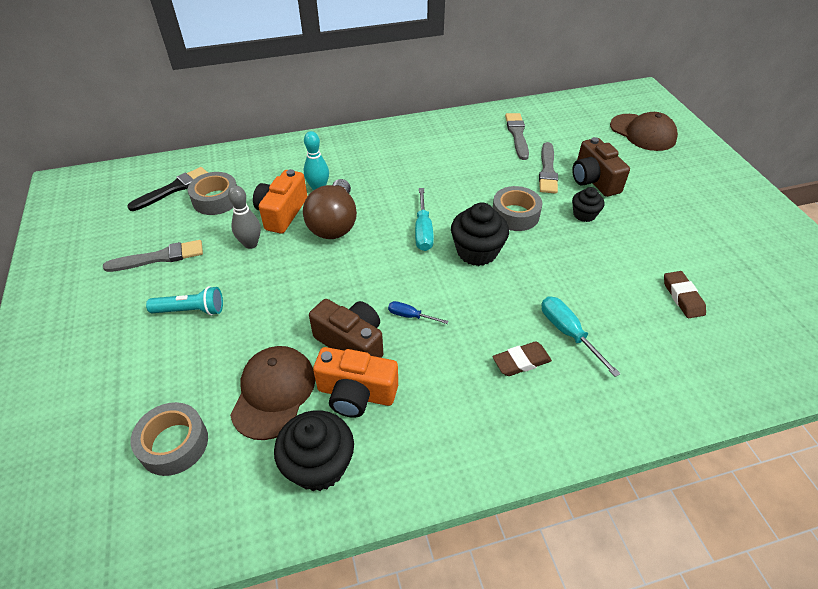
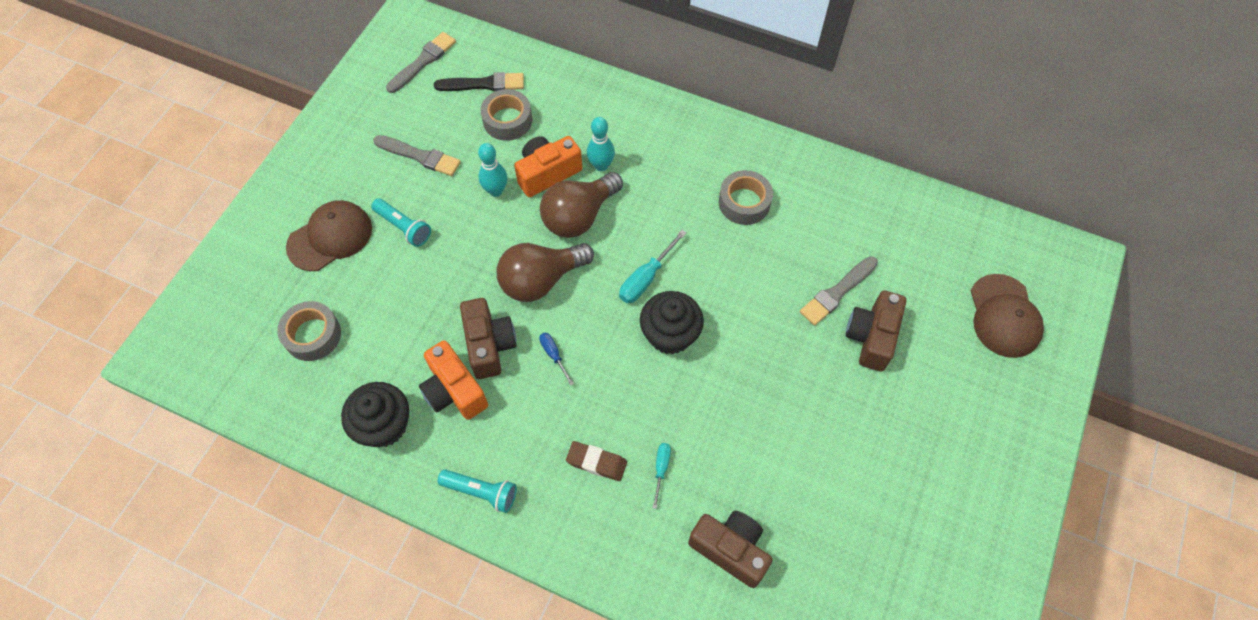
camera: 40 degrees right, 15 degrees up
grey bowling pin [228,186,261,249] -> turquoise bowling pin [478,143,508,197]
brown cap [230,346,315,440] -> brown cap moved to [286,200,372,271]
grey tape [493,186,542,231] -> grey tape moved to [719,170,773,225]
grey brush [505,113,529,160] -> grey brush moved to [386,32,456,93]
turquoise screwdriver [542,296,621,377] -> turquoise screwdriver [653,443,671,509], size x0.60
black cupcake [572,187,605,222] -> none
brown eraser [664,271,706,318] -> none
none -> turquoise flashlight [438,469,517,513]
none -> brown light bulb [496,243,594,302]
none -> brown camera [688,511,773,588]

